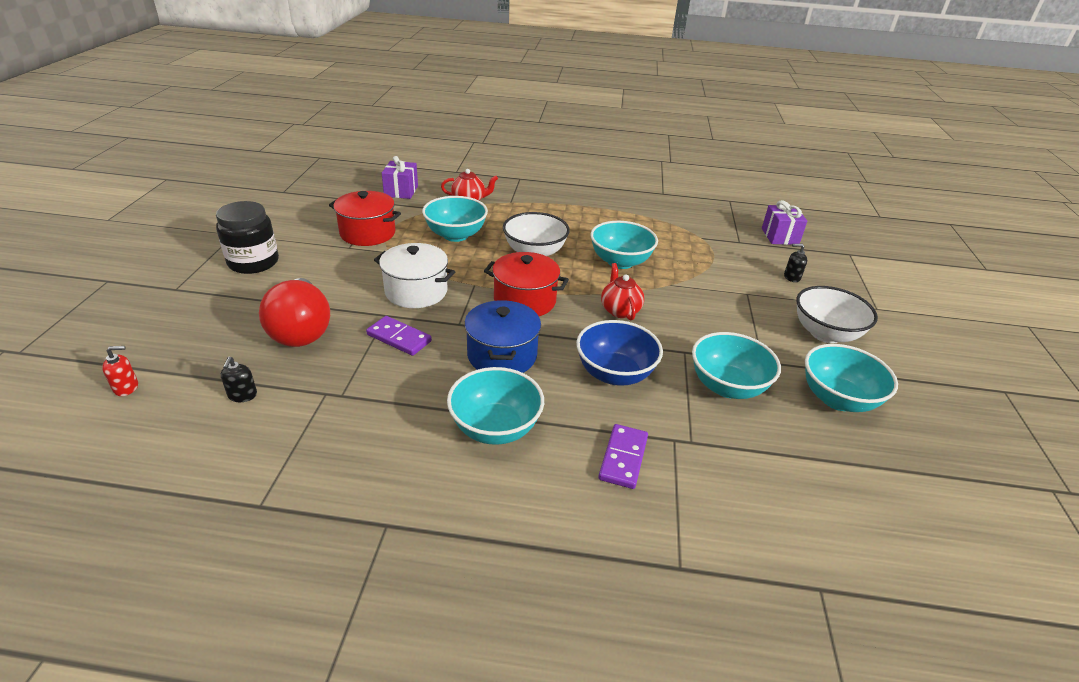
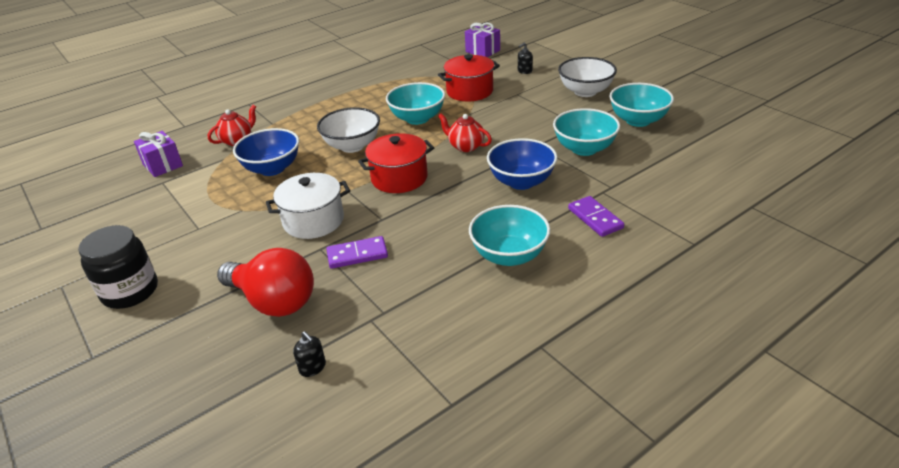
camera: 40 degrees left, 0 degrees up
red soap dispenser [102,346,138,396] -> none
red pot [329,191,401,246] -> red pot moved to [438,54,500,101]
turquoise bowl [422,196,488,242] -> blue bowl [233,128,299,176]
blue pot [464,300,541,373] -> none

